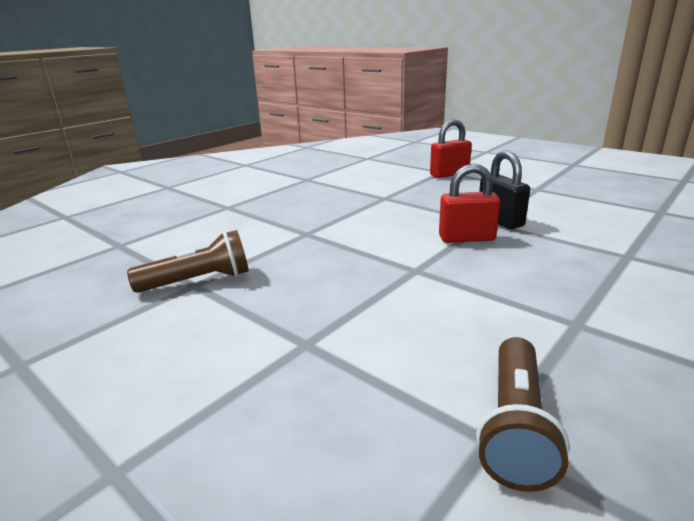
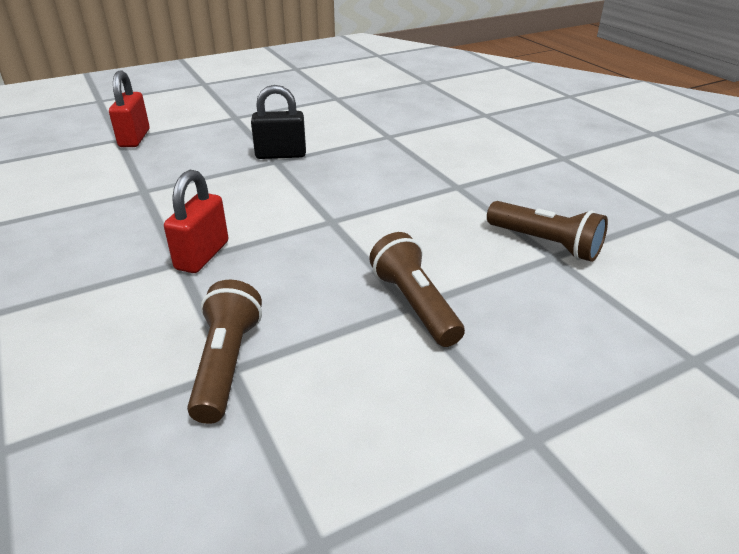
camera: 70 degrees left, 10 degrees up
red padlock [439,164,500,243] -> red padlock moved to [164,170,228,273]
none -> brown flashlight [369,232,465,347]

